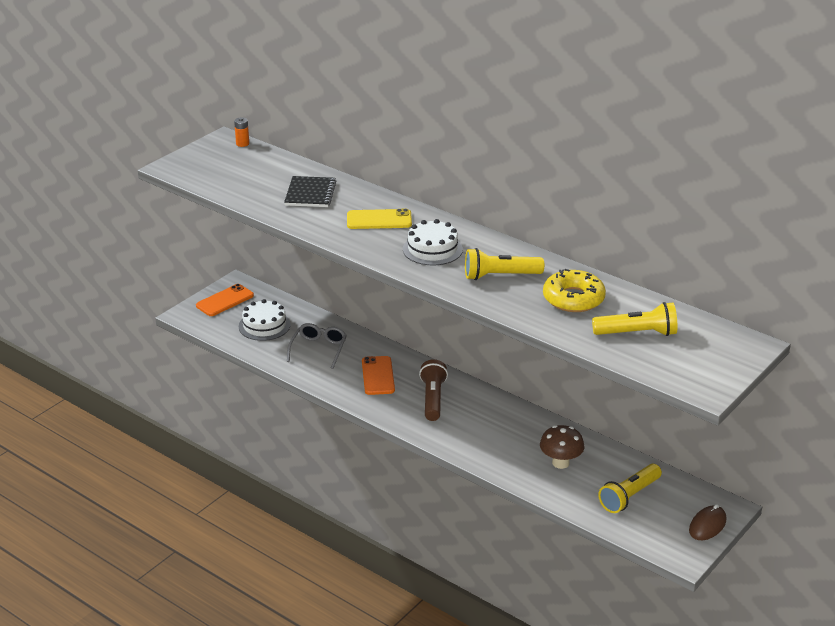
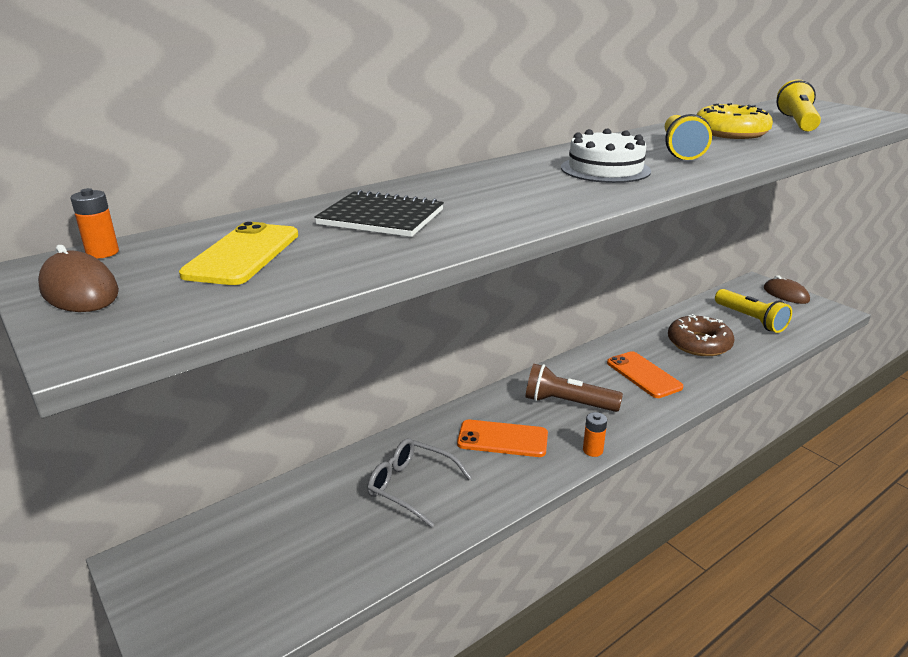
camera: 75 degrees left, 5 degrees down
orange phone [196,284,254,316] -> orange phone moved to [607,351,683,398]
white cake [239,299,291,341] -> none
yellow phone [347,209,412,229] -> yellow phone moved to [179,222,298,285]
brown mushroom [540,425,584,469] -> brown donut [668,314,735,356]
none -> brown mouse [38,245,119,312]
none -> orange battery [583,412,607,457]

